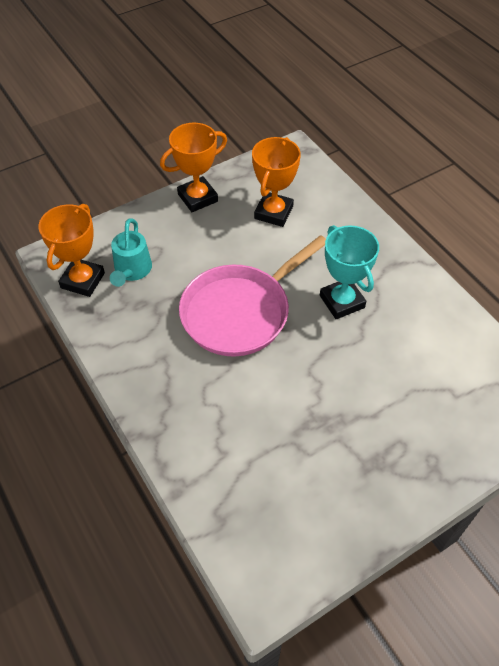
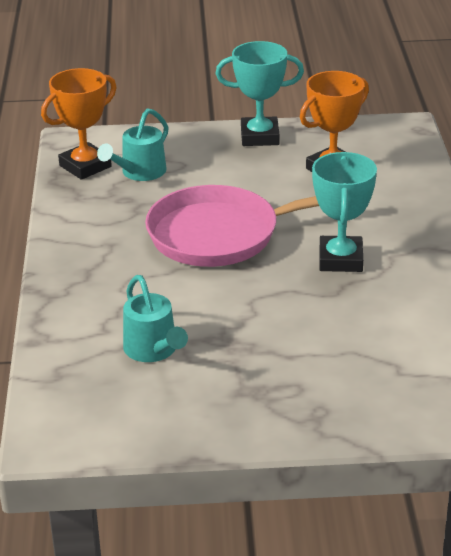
camera: 30 degrees right, 20 degrees down
orange trophy [160,123,227,212] -> turquoise trophy [215,41,304,146]
none -> turquoise watering can [123,275,188,362]

